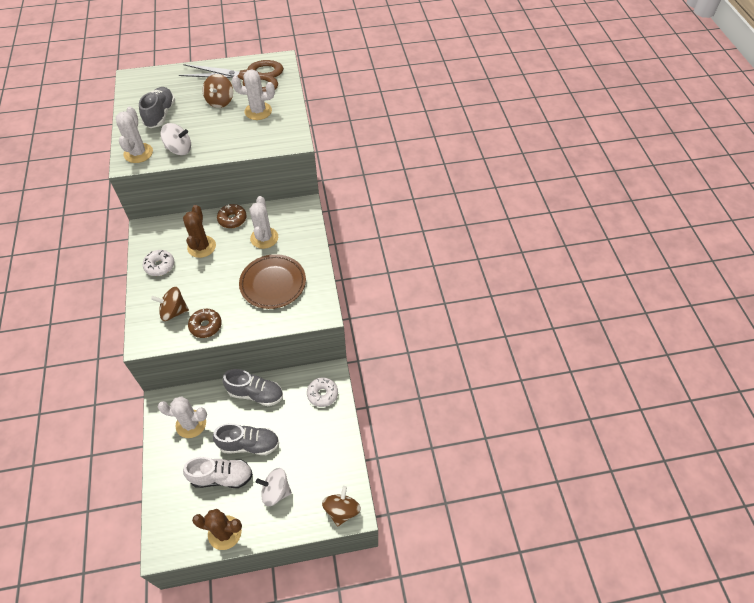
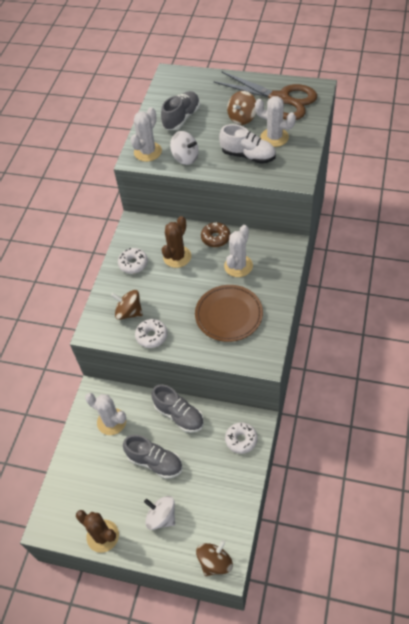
camera: 30 degrees right, 0 degrees up
white shoe [183,457,253,488] -> white shoe moved to [219,124,276,164]
brown donut [188,309,222,338] -> white donut [135,319,168,348]

